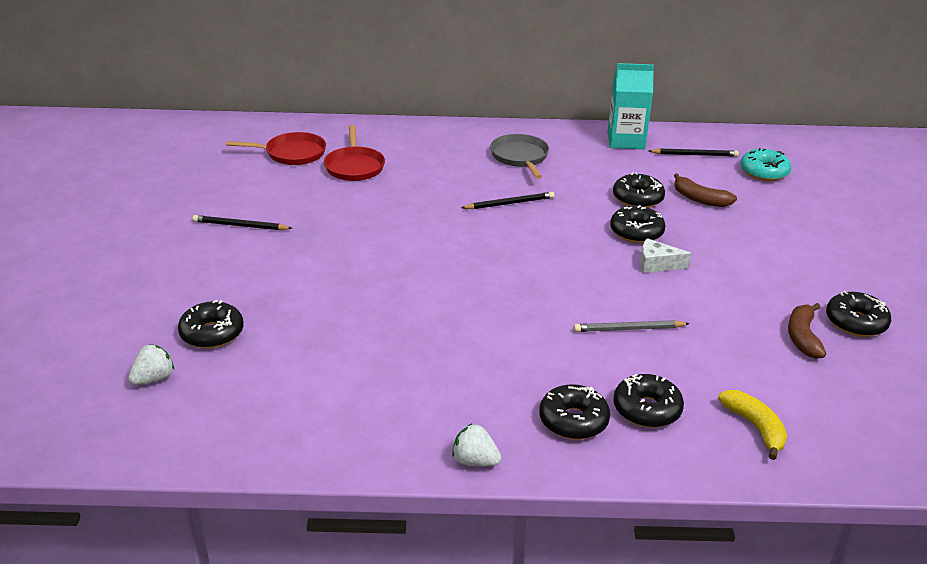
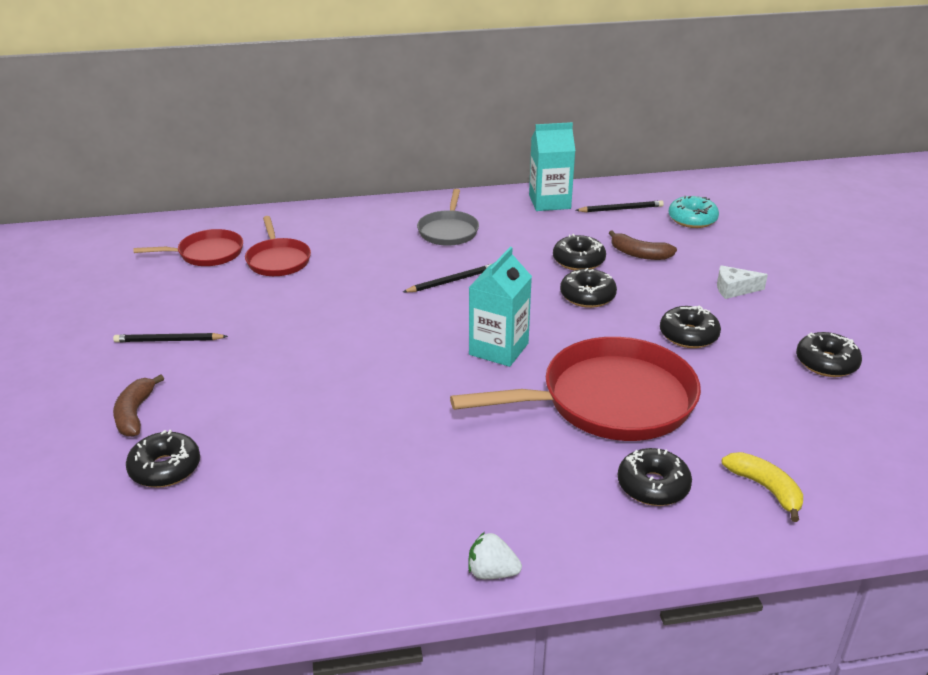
camera: 10 degrees left, 0 degrees up
white strawberry [128,344,174,385] -> none
grey pan [490,134,549,179] -> grey pan turned 150 degrees counterclockwise [417,189,479,246]
black donut [539,384,610,440] -> black donut moved to [660,306,721,348]
grey pencil [574,320,690,332] -> red pan [450,337,701,441]
white cheese [640,238,691,273] -> white cheese moved to [717,265,768,299]
brown banana [788,303,826,359] -> brown banana moved to [113,374,164,437]
none -> turquoise carton [469,247,532,367]

